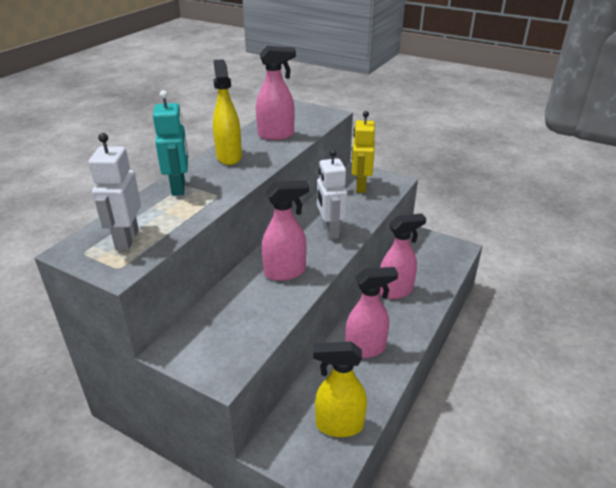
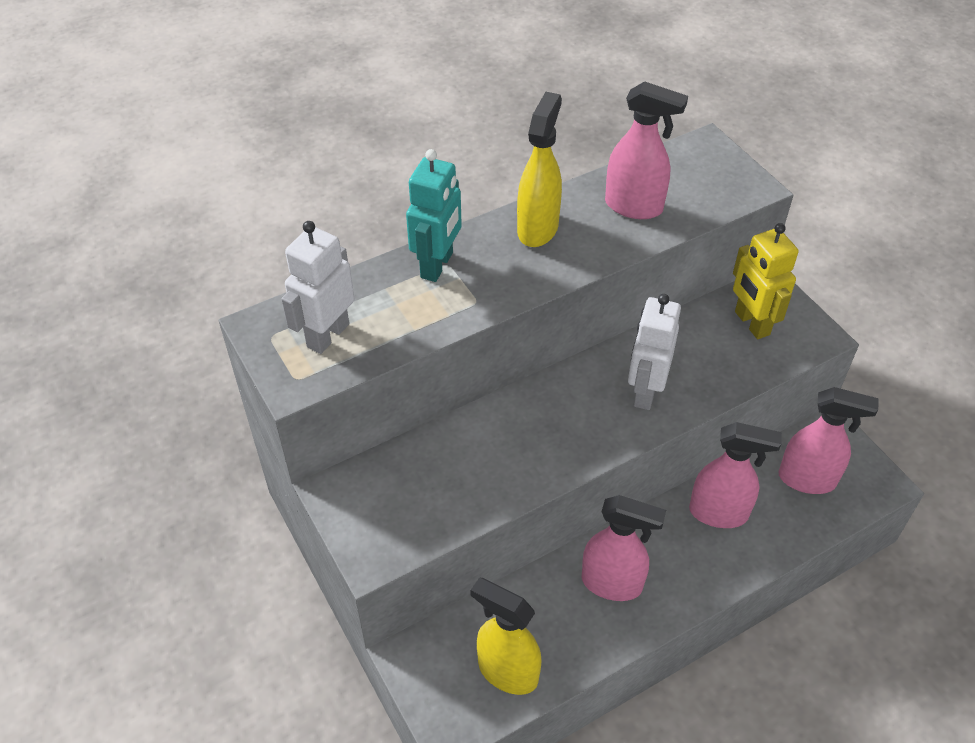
camera: 30 degrees right, 15 degrees up
pink spray bottle [262,180,309,281] -> pink spray bottle moved to [778,387,878,494]
yellow robot [352,111,375,193] -> yellow robot turned 60 degrees counterclockwise [733,223,799,339]

